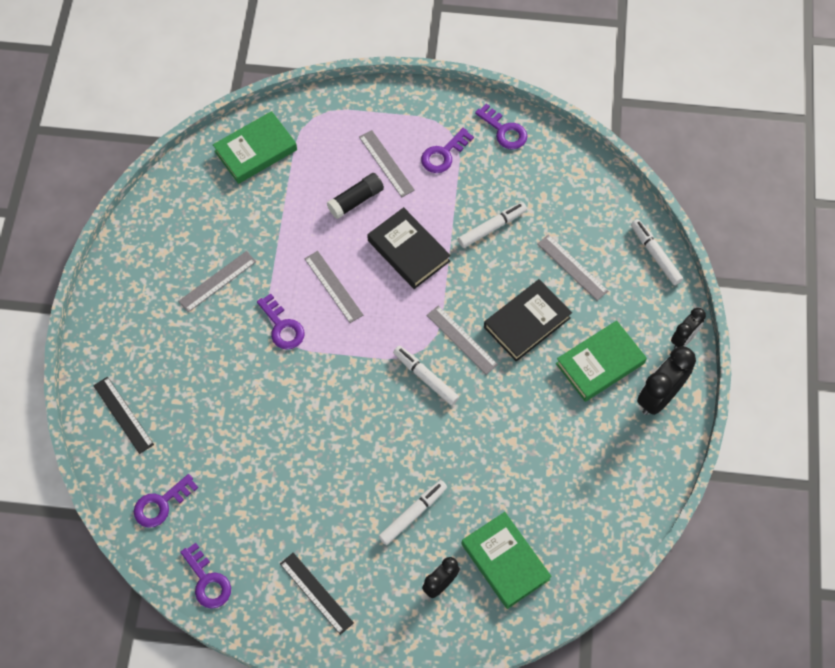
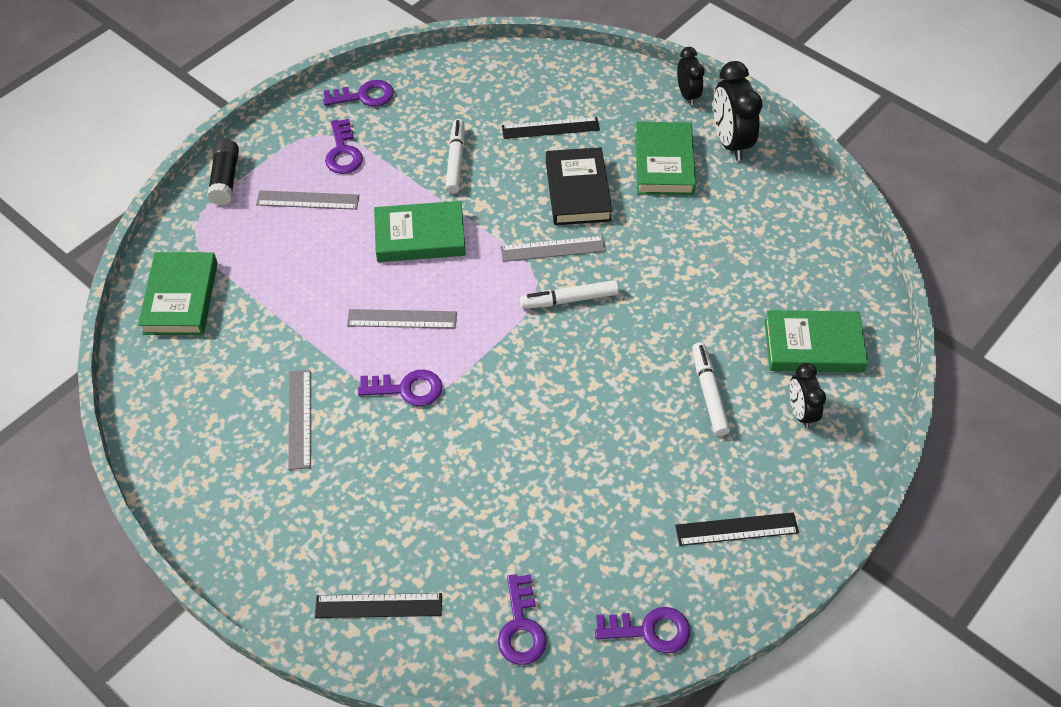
camera: 55 degrees left, 10 degrees down
black glue stick [327,173,384,219] -> black glue stick moved to [207,139,239,205]
black book [367,207,451,289] -> green book [374,201,466,262]
grey ruler [537,234,608,301] -> black ruler [502,117,600,139]
white marker [631,219,683,285] -> none

